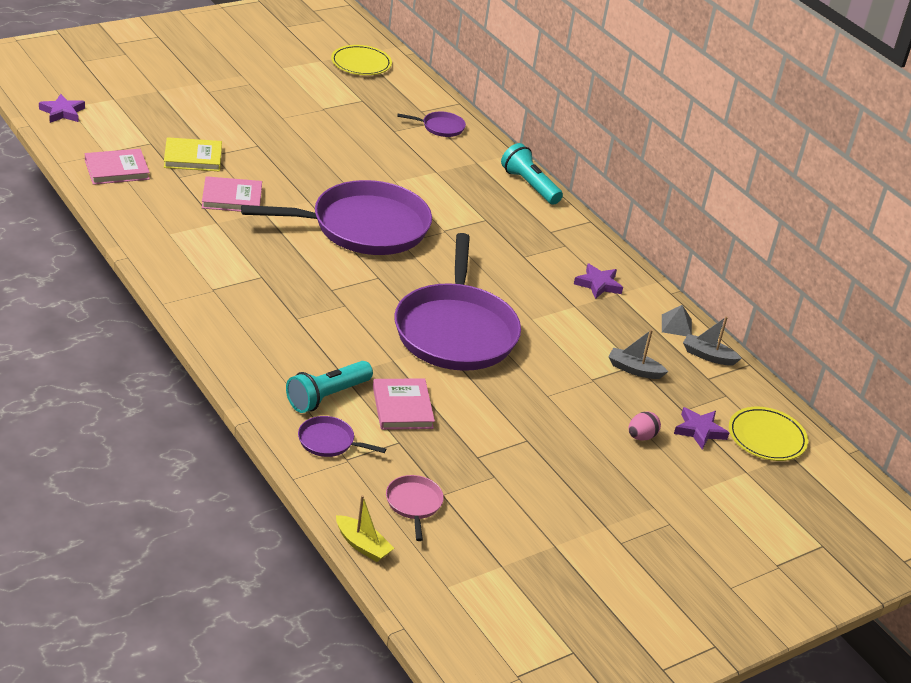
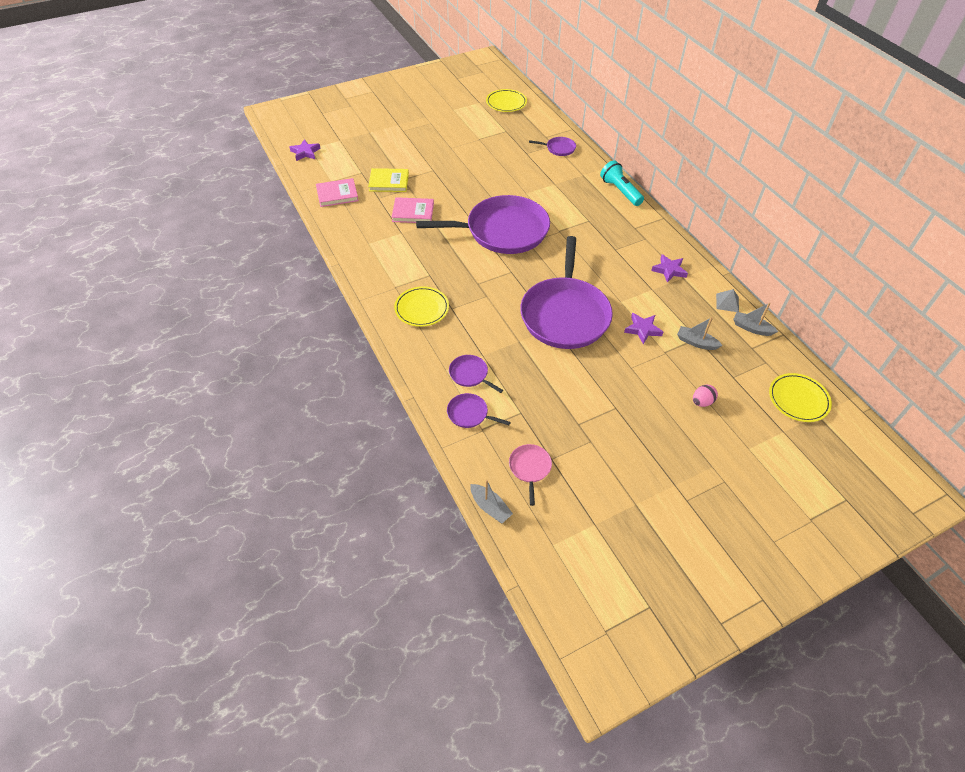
camera: 10 degrees right, 15 degrees up
turquoise flashlight [286,361,373,413] -> purple pan [449,355,503,393]
yellow boat [336,495,394,562] -> grey boat [470,480,513,523]
pink book [373,378,435,430] -> none
purple star [674,407,729,450] -> purple star moved to [624,313,663,344]
none -> yellow plate [394,286,449,327]

